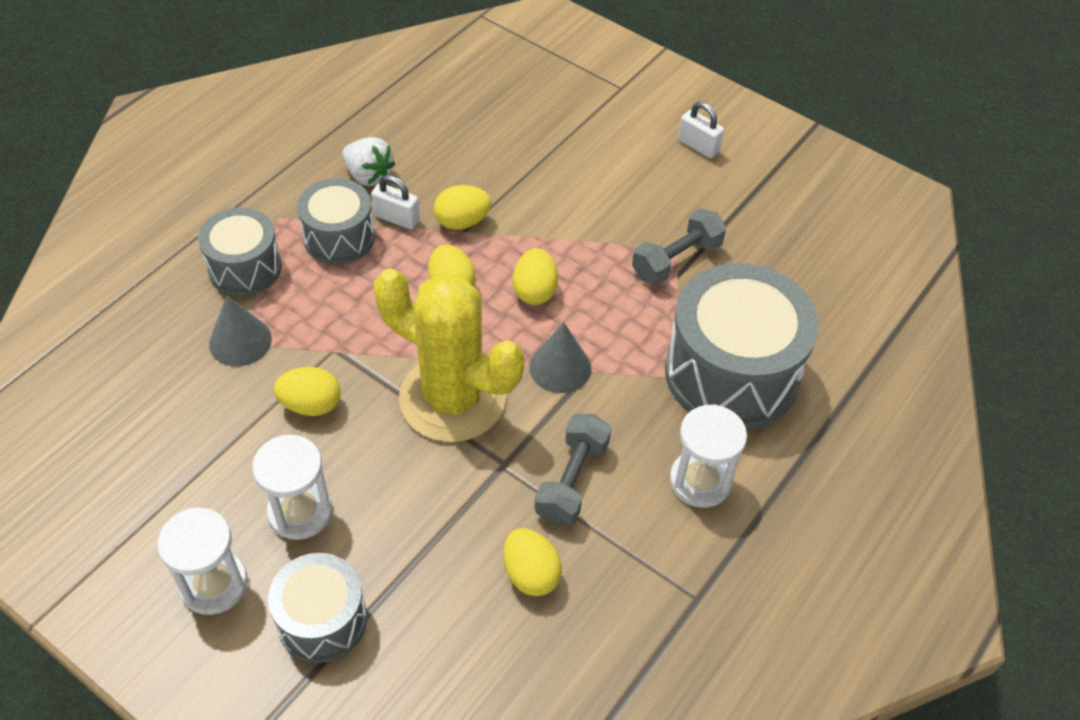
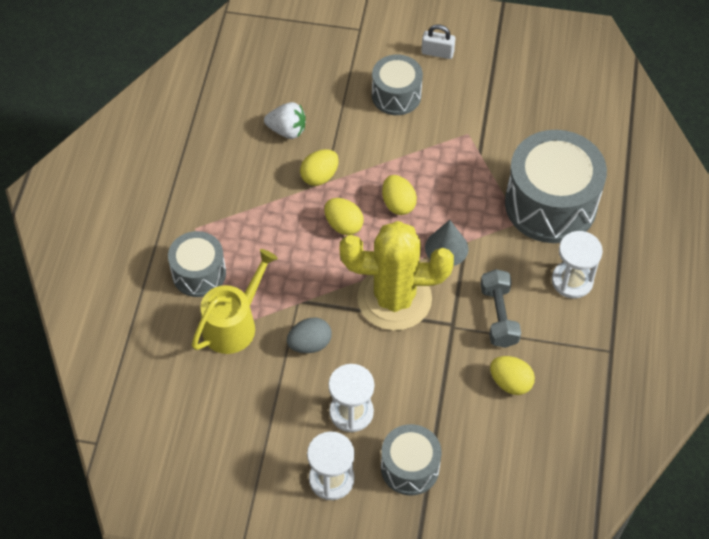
camera: 25 degrees left, 5 degrees up
grey cone [209,295,272,366] -> yellow watering can [192,249,278,354]
yellow egg [274,367,340,416] -> grey egg [287,317,332,353]
grey drum [297,178,375,265] -> grey drum moved to [372,54,423,115]
white strawberry [342,137,395,186] -> white strawberry moved to [264,102,306,139]
white padlock [371,175,420,229] -> none
grey dumbbell [632,209,726,285] -> none

